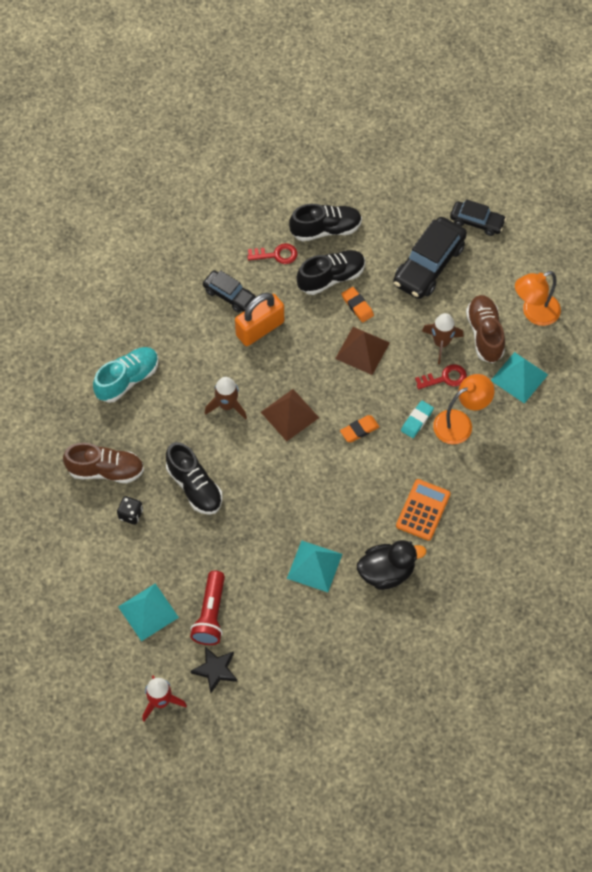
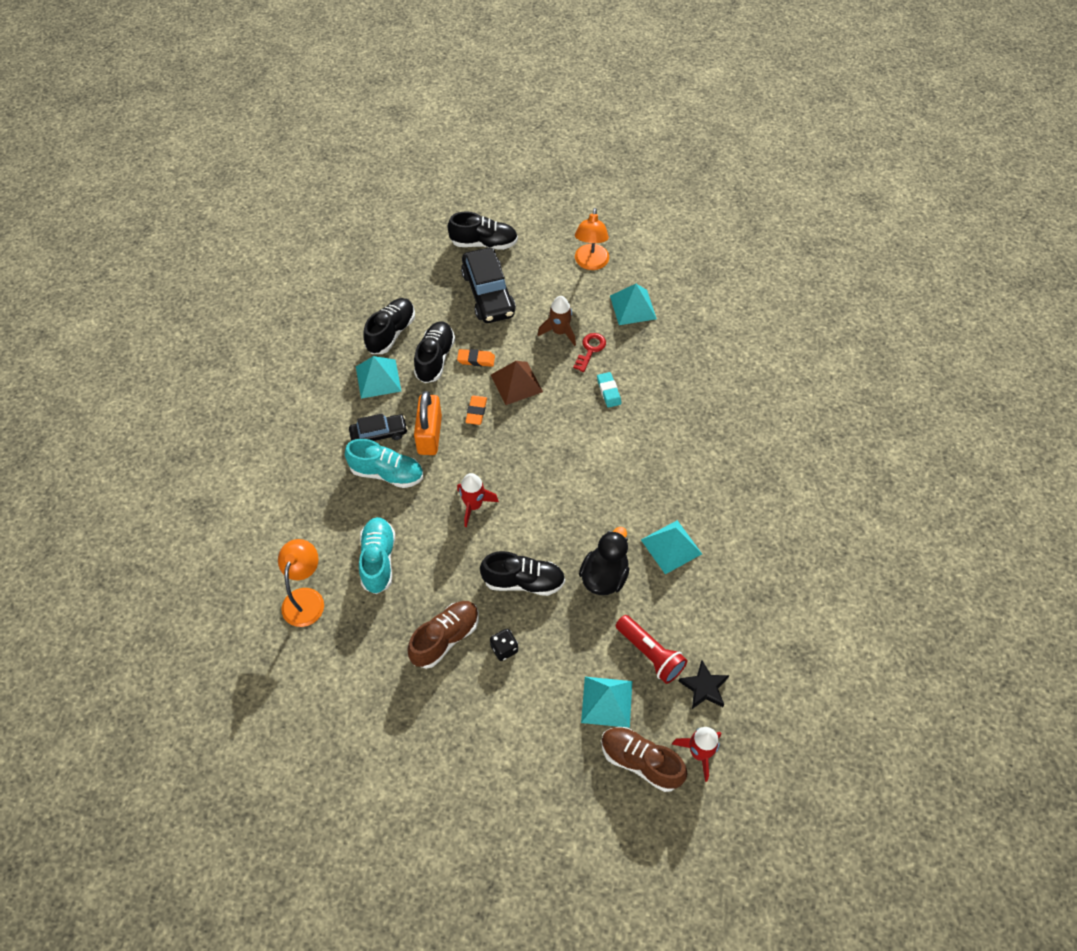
camera: 50 degrees left, 5 degrees down
brown rocket [205,377,247,420] -> red rocket [457,473,499,527]
red key [247,243,298,264] -> turquoise pyramid [356,356,401,399]
brown pyramid [261,389,319,441] -> none
orange eraser [340,415,379,442] -> orange eraser moved to [465,396,487,425]
black duck [357,540,426,590] -> black duck moved to [579,527,629,595]
orange calculator [396,479,451,541] -> none
orange lamp [433,374,494,444] -> orange lamp moved to [278,539,324,627]
black car [450,199,506,236] -> black shoe [447,211,518,250]
brown shoe [466,295,505,363] -> brown shoe moved to [601,727,688,792]
none -> turquoise shoe [345,439,423,488]

